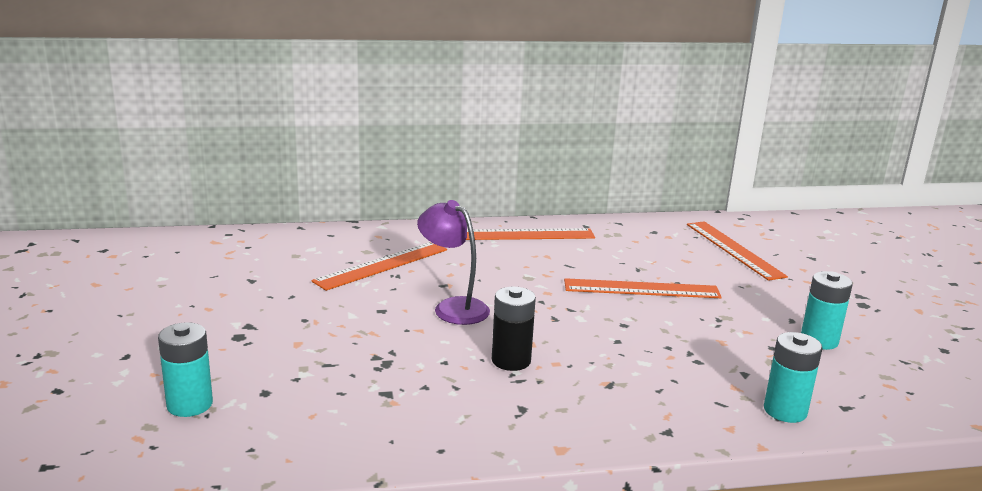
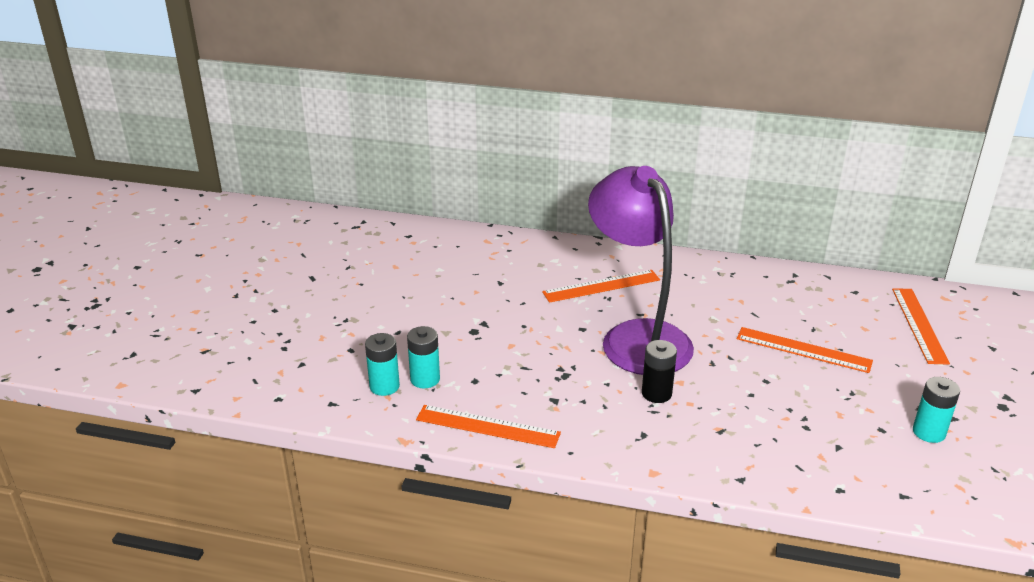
camera: 25 degrees right, 10 degrees up
purple lamp [417,200,490,325] -> purple lamp [588,166,694,375], size x2.07
orange ruler [466,228,595,240] -> orange ruler moved to [416,405,561,448]
turquoise battery [764,332,823,423] -> turquoise battery moved to [365,333,400,396]

